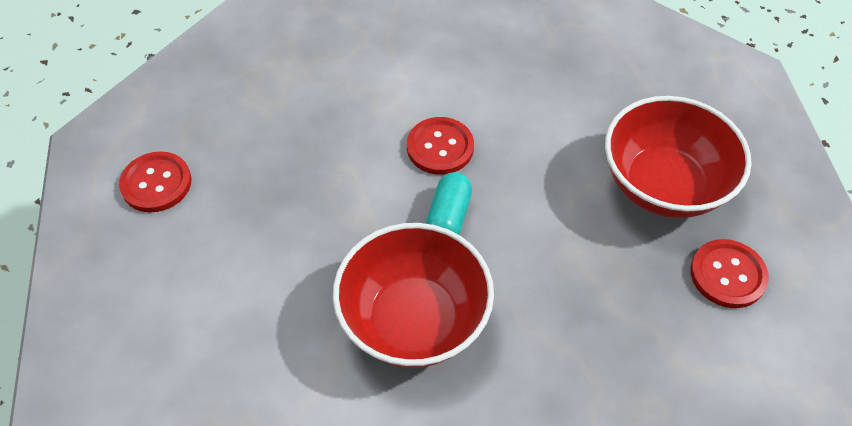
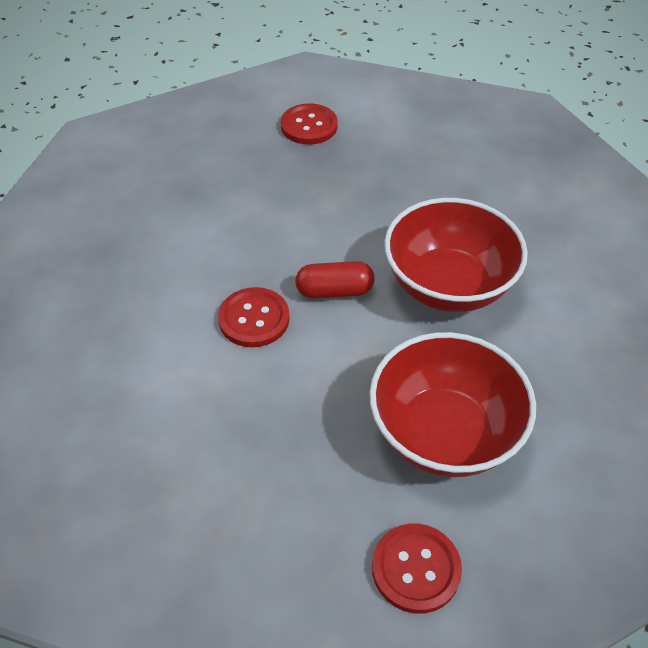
camera: 110 degrees left, 5 degrees down
turquoise capsule [425,172,472,235] -> red capsule [295,261,375,298]
red bowl [605,96,752,218] -> red bowl moved to [369,332,536,477]

